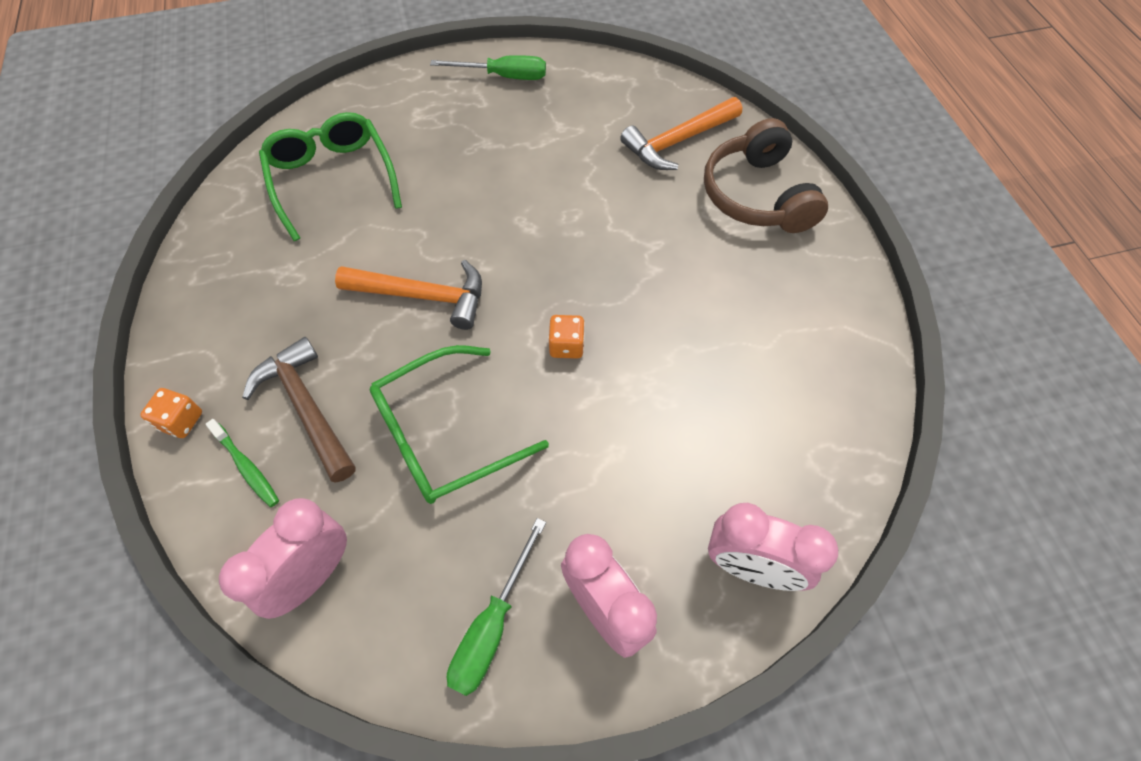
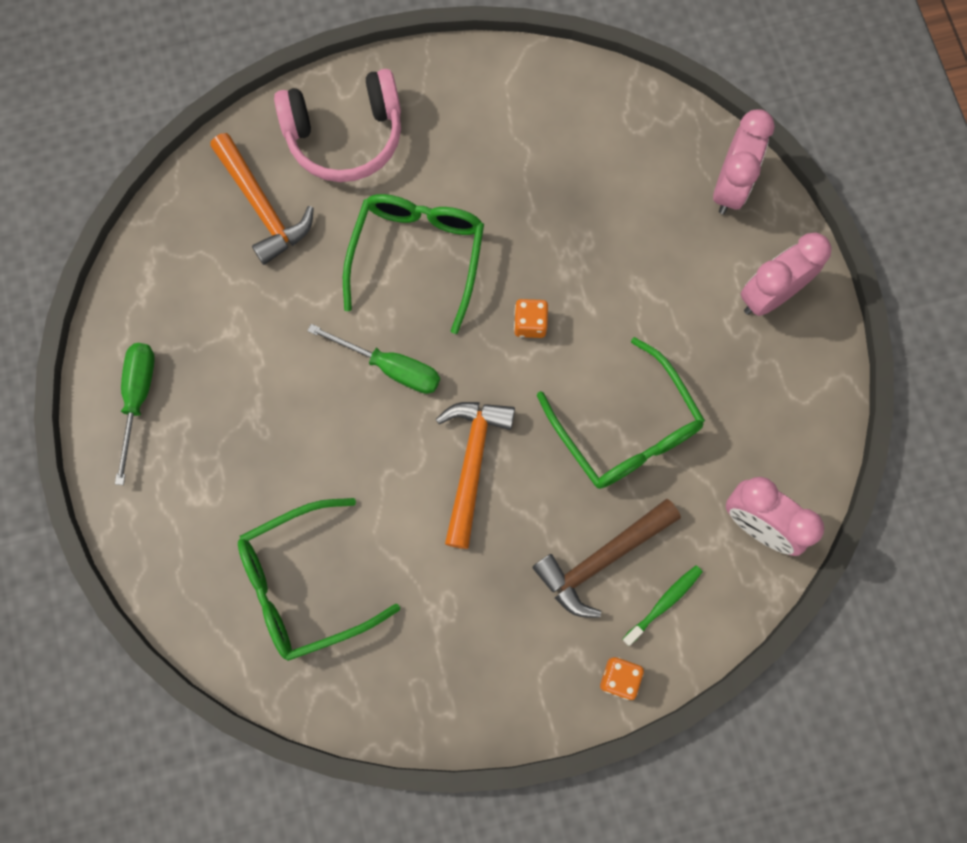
camera: 90 degrees left, 15 degrees up
green screwdriver [447,518,546,696] -> green screwdriver moved to [308,324,440,394]
brown headphones [704,118,828,233] -> pink headphones [274,69,401,182]
none -> green glasses [343,194,484,334]

